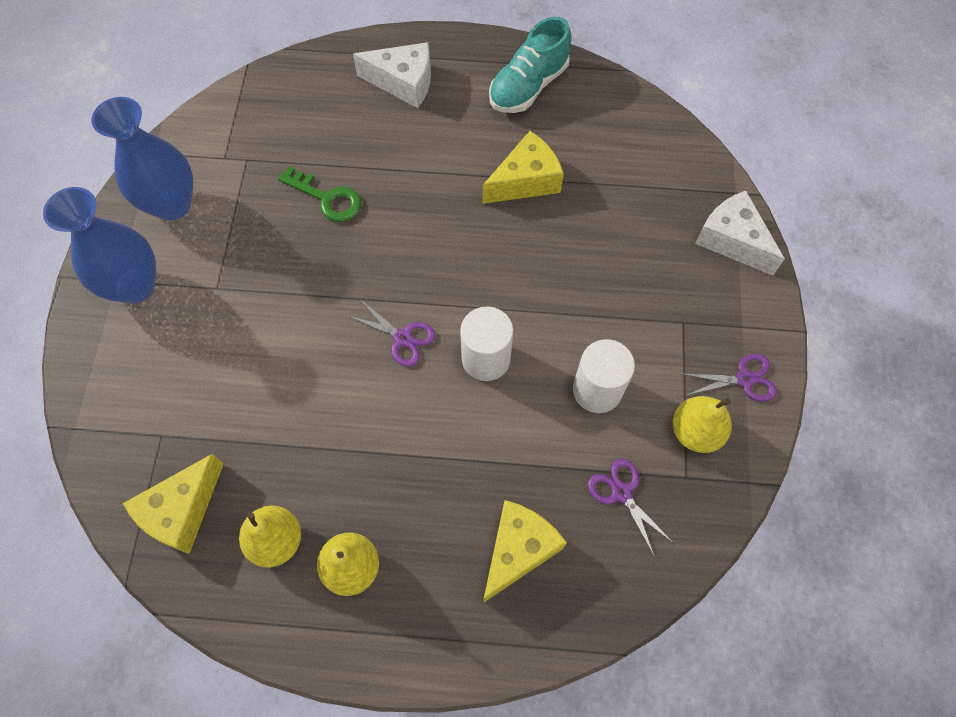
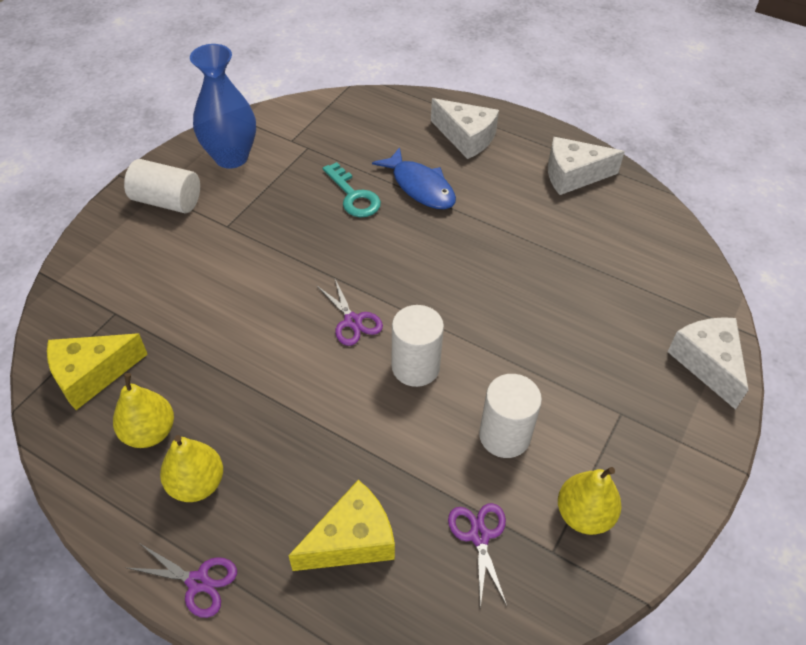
camera: 25 degrees right, 15 degrees down
blue vase [43,187,156,304] -> white cylinder [124,159,200,213]
green key [278,166,361,222] -> turquoise key [323,162,381,217]
yellow cheese [483,131,564,204] -> none
turquoise shoe [489,17,571,113] -> white cheese [548,137,625,195]
purple scissors [682,354,777,402] -> purple scissors moved to [127,544,237,618]
none -> blue fish [372,147,456,209]

